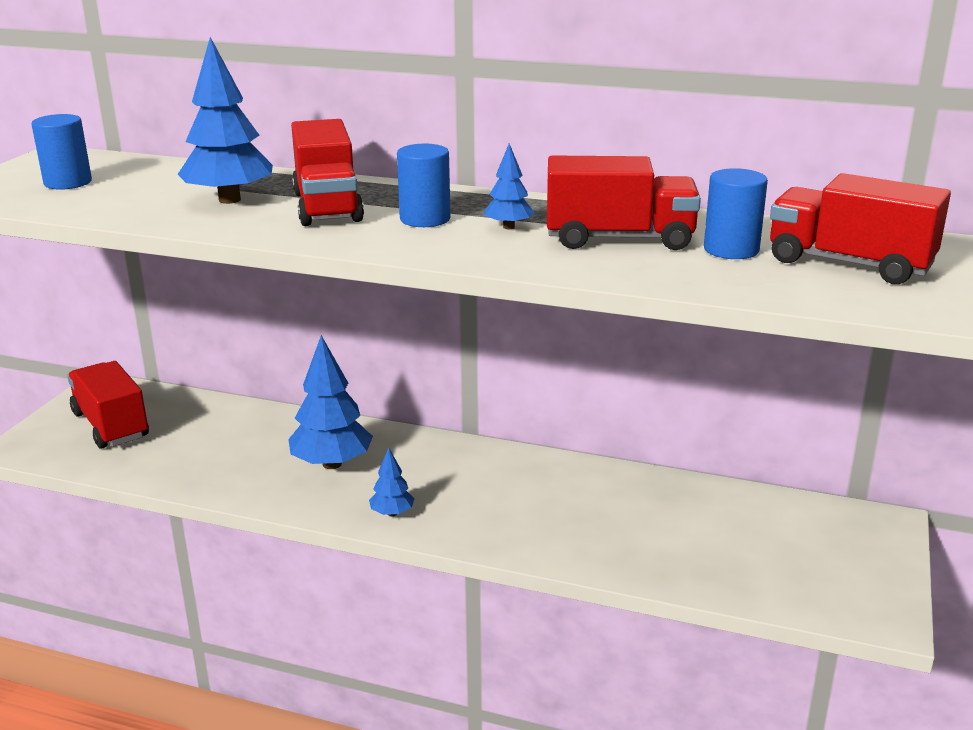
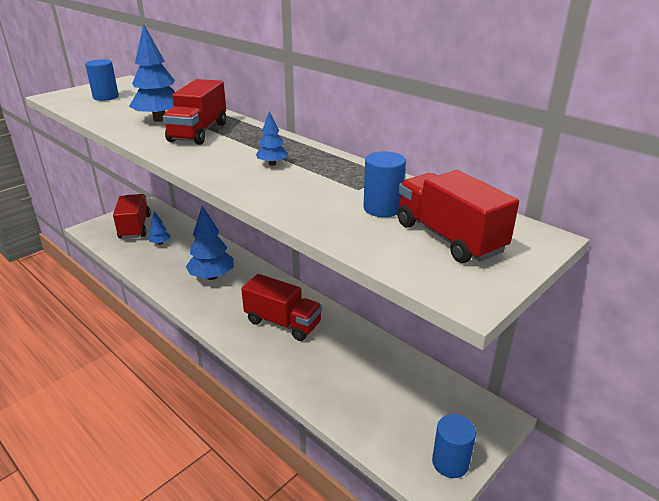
camera: 25 degrees right, 5 degrees up
blue tree [369,448,414,517] -> blue tree moved to [148,211,170,245]
blue cylinder [397,144,451,227] -> blue cylinder moved to [432,414,476,478]
red truck [547,156,701,250] -> red truck moved to [241,274,322,341]

